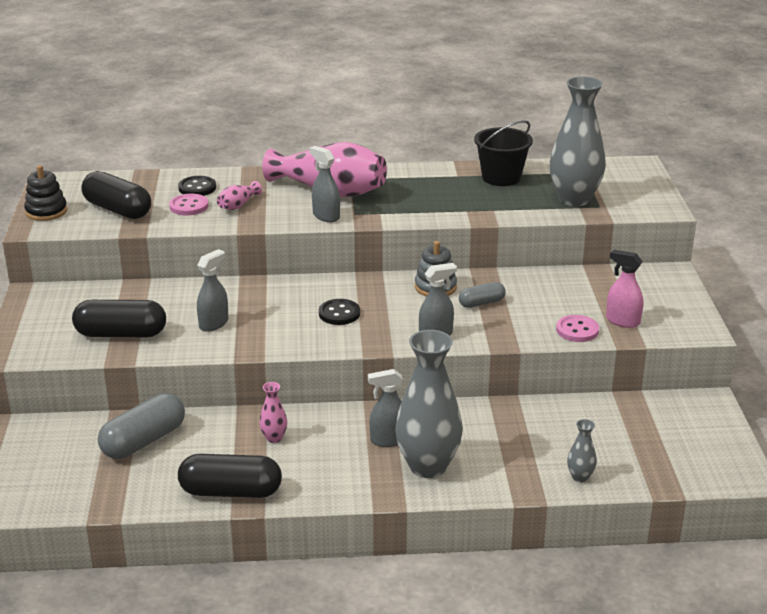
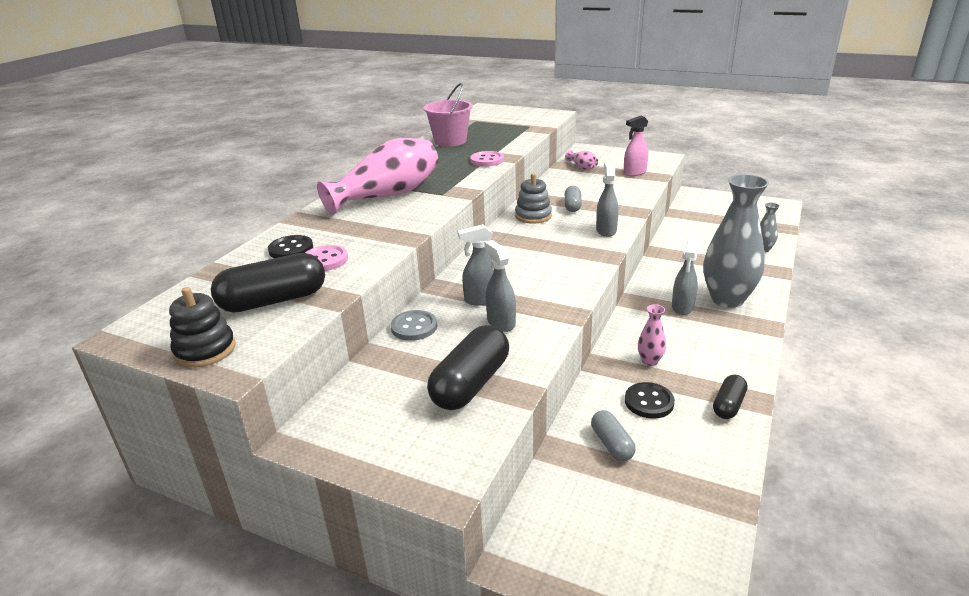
camera: 60 degrees left, 0 degrees up
grey capsule [98,393,185,459] -> grey capsule [591,410,636,461], size x0.56
black capsule [178,454,282,498] -> black capsule [713,375,748,419], size x0.56
pink vase [217,181,262,210] -> pink vase moved to [565,150,598,170]
grey spray bottle [309,146,340,222] -> grey spray bottle moved to [458,224,494,306]
black button [319,299,360,325] -> black button moved to [625,382,675,419]
black bucket [474,120,533,186] -> pink bucket [424,83,473,147]
grey vase [550,76,606,206] -> none
pink button [556,315,599,342] -> pink button moved to [470,151,504,167]
none -> grey button [391,310,437,341]

